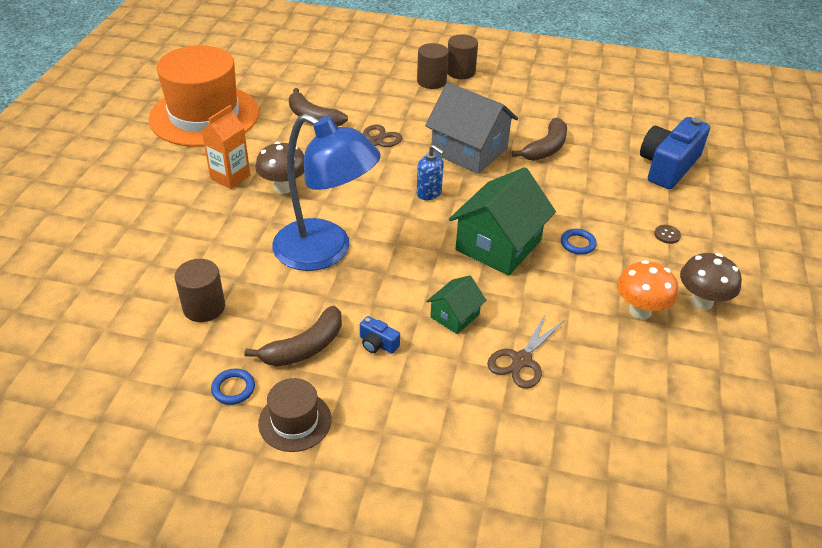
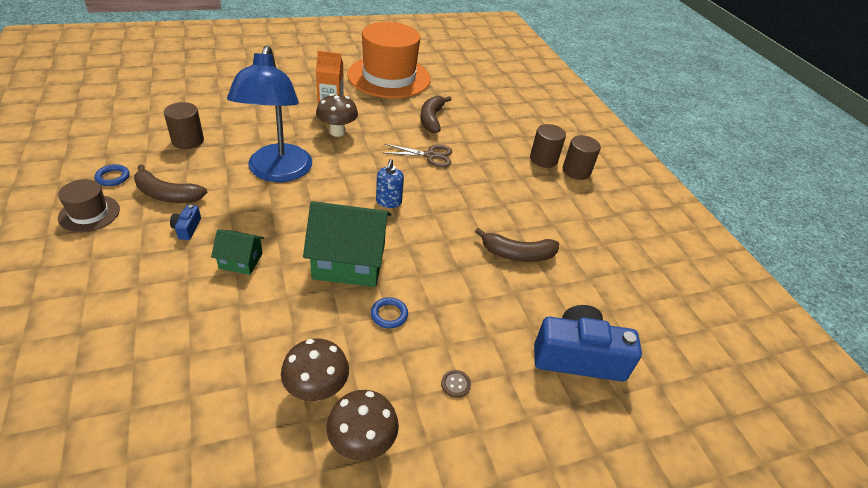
camera: 55 degrees right, 0 degrees up
grey house [425,83,518,174] -> none
brown scissors [487,313,564,389] -> none
orange mushroom [617,260,678,319] -> brown mushroom [281,339,349,401]

